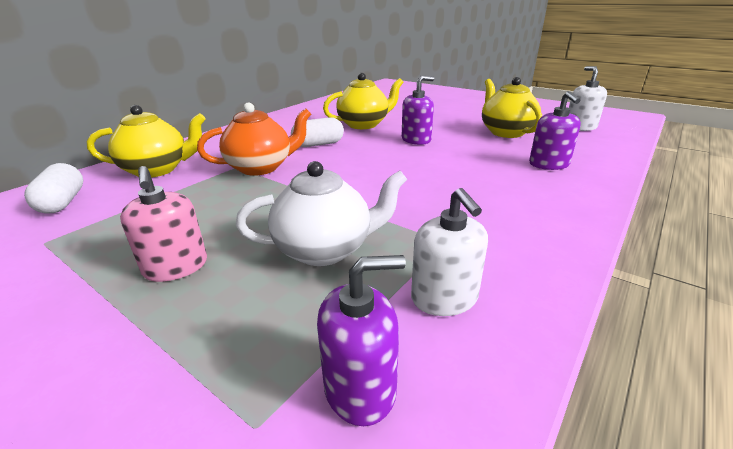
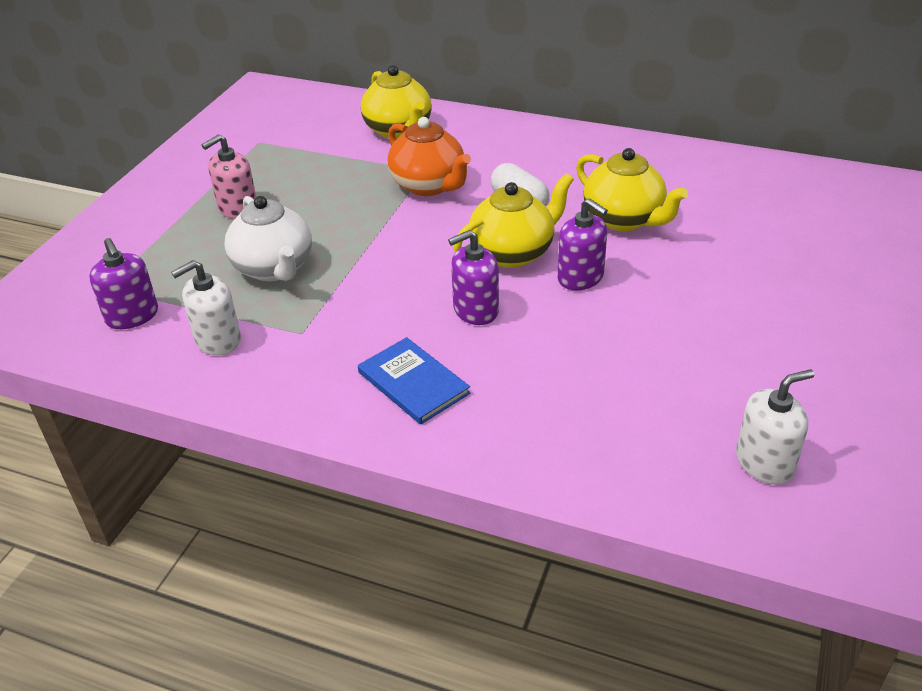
camera: 75 degrees right, 10 degrees up
white capsule [24,163,83,213] -> none
yellow teapot [482,77,542,138] -> yellow teapot moved to [453,173,574,268]
purple soap dispenser [529,91,581,170] -> purple soap dispenser moved to [448,230,499,325]
none -> blue book [358,337,470,425]

